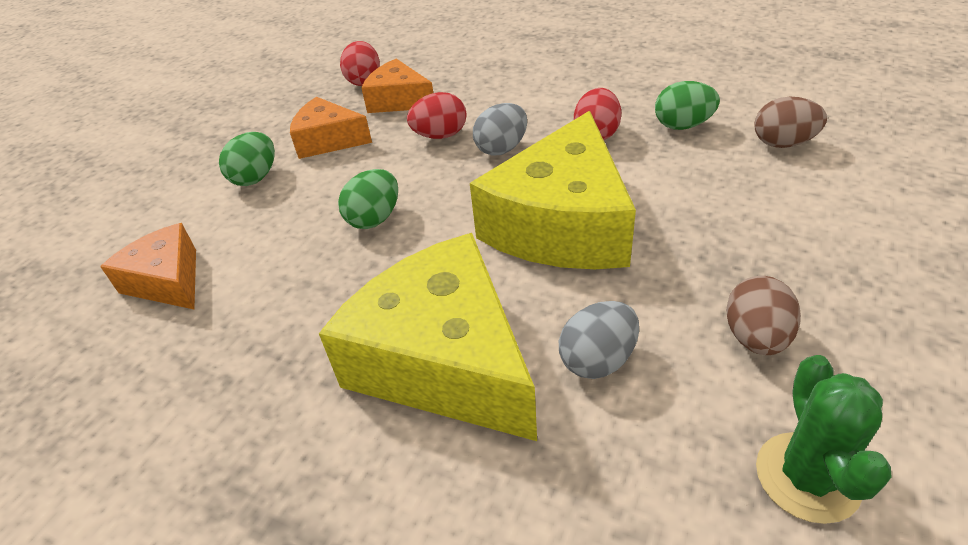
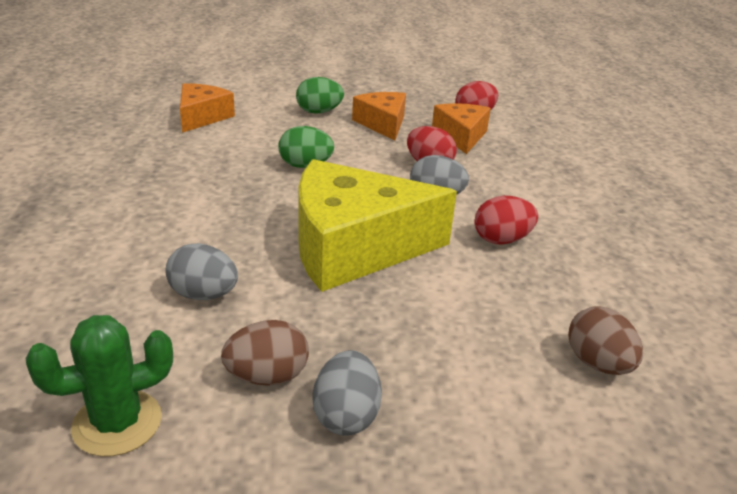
camera: 55 degrees right, 10 degrees down
yellow cheese [319,233,537,441] -> none
green egg [655,81,720,130] -> none
none -> grey egg [313,350,382,436]

